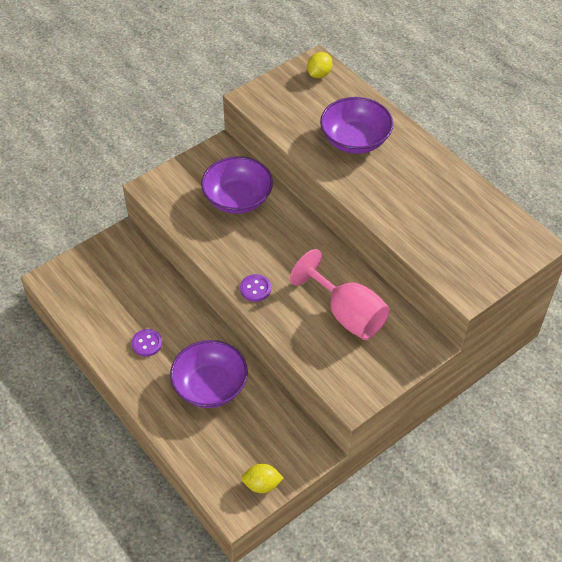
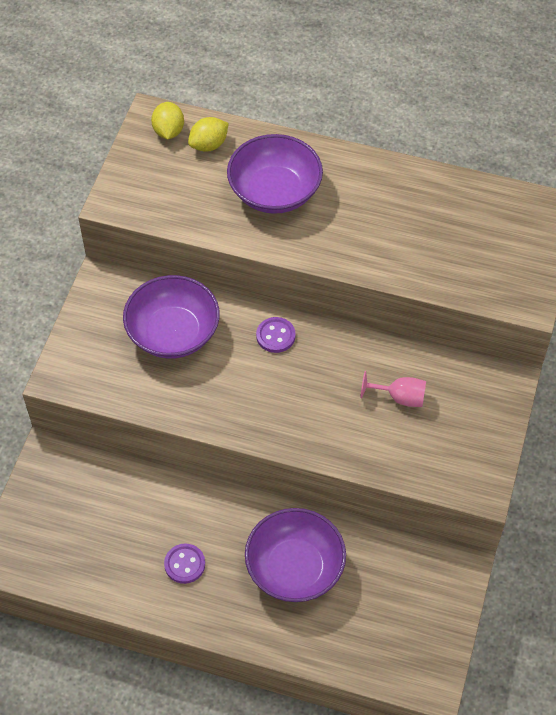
camera: 35 degrees left, 5 degrees up
purple button [240,274,271,302] -> purple button moved to [256,317,295,353]
yellow lemon [241,463,284,493] -> yellow lemon moved to [188,117,229,152]
pink goblet [290,249,390,340] -> pink goblet [360,371,426,407], size x0.50

